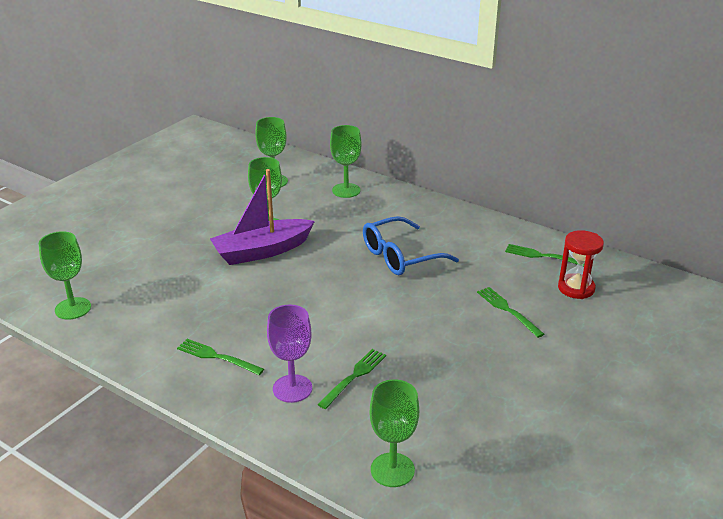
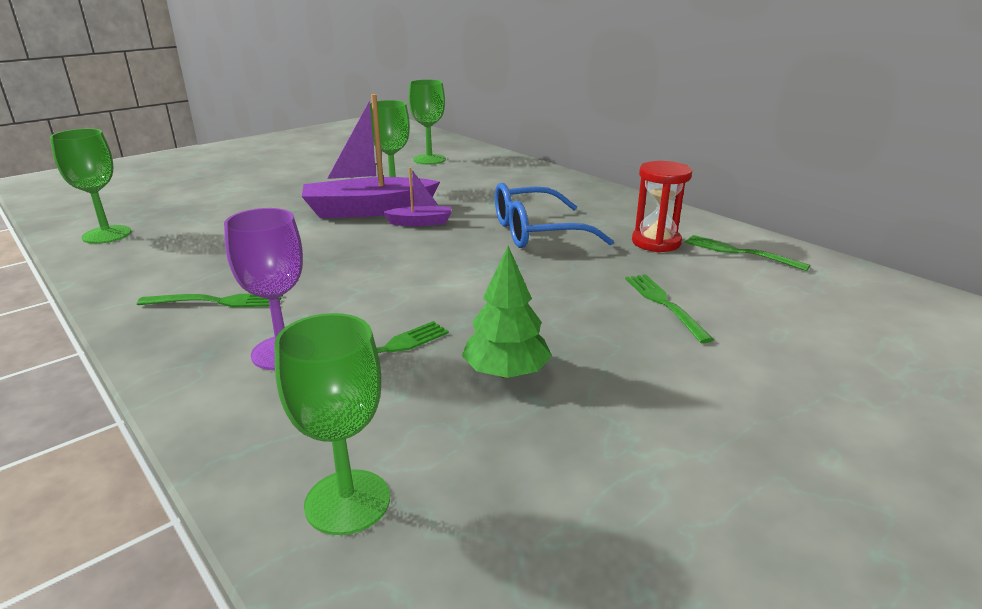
camera: 15 degrees right, 5 degrees down
green fork [177,339,264,375] -> green fork turned 135 degrees clockwise [137,294,283,307]
green goblet [330,125,362,198] -> none
red hourglass [558,230,604,299] -> red hourglass moved to [632,161,692,253]
none -> purple boat [383,167,451,226]
none -> green tree [462,246,552,378]

